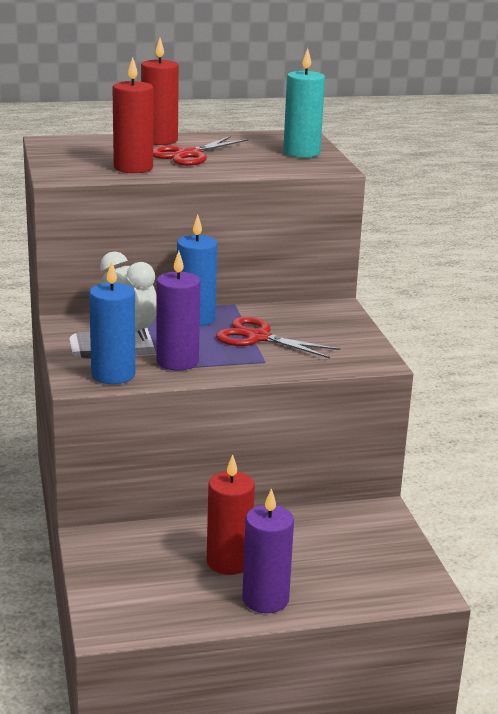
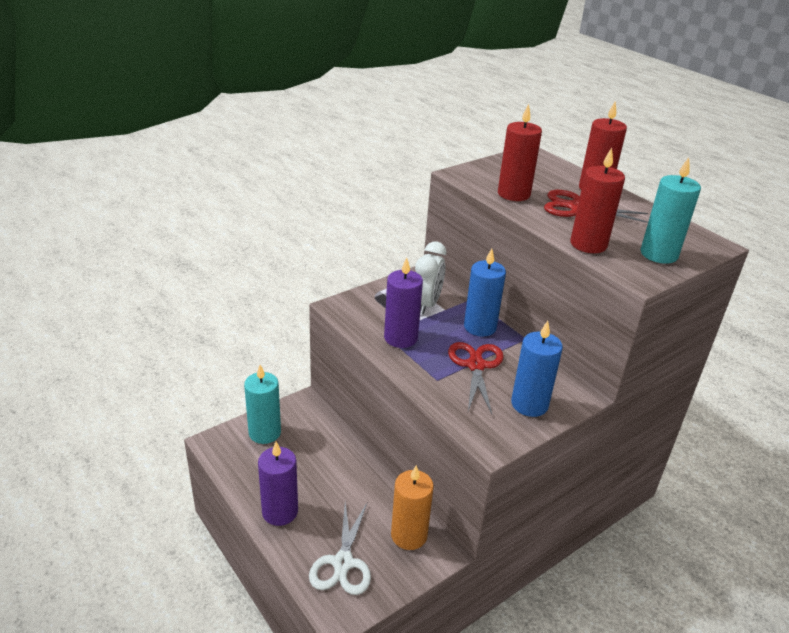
camera: 65 degrees right, 10 degrees up
blue candle [89,261,135,384] -> blue candle moved to [511,321,563,417]
red candle [207,454,255,575] -> red candle moved to [570,148,625,253]
none -> turquoise candle [244,365,281,444]
none -> white scissors [309,502,371,595]
none -> orange candle [391,465,434,550]

